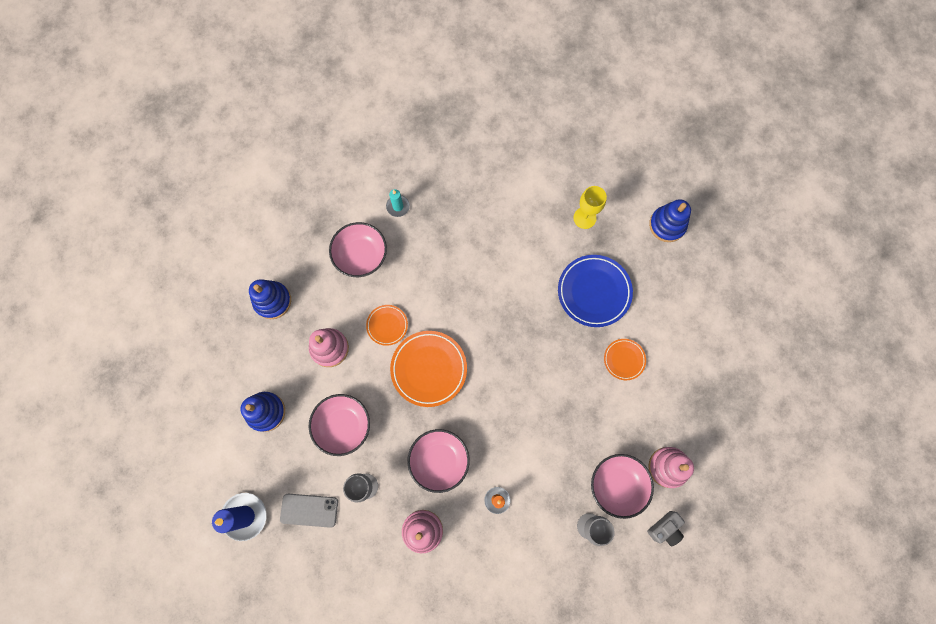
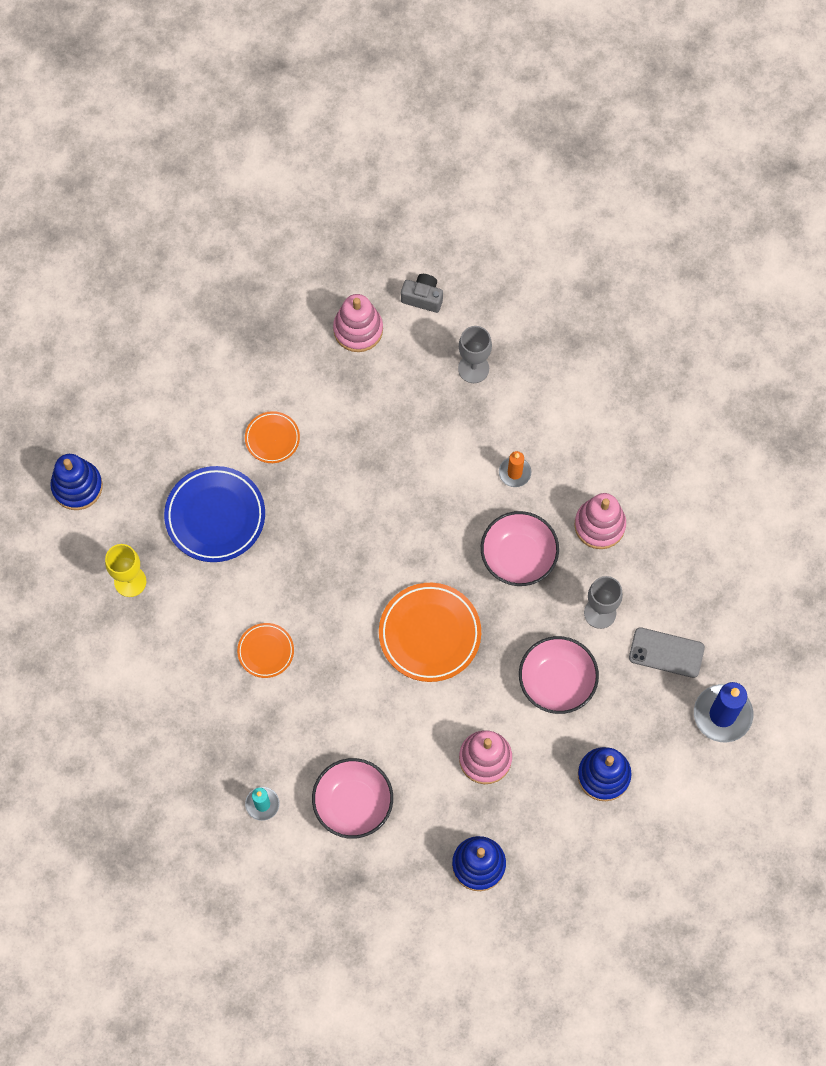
camera: 125 degrees left, 5 degrees down
grey phone [280,494,338,528] -> grey phone turned 45 degrees counterclockwise [629,627,705,678]
orange plate [366,305,408,346] -> orange plate moved to [237,623,294,678]
pink bowl [591,454,654,519] -> none

